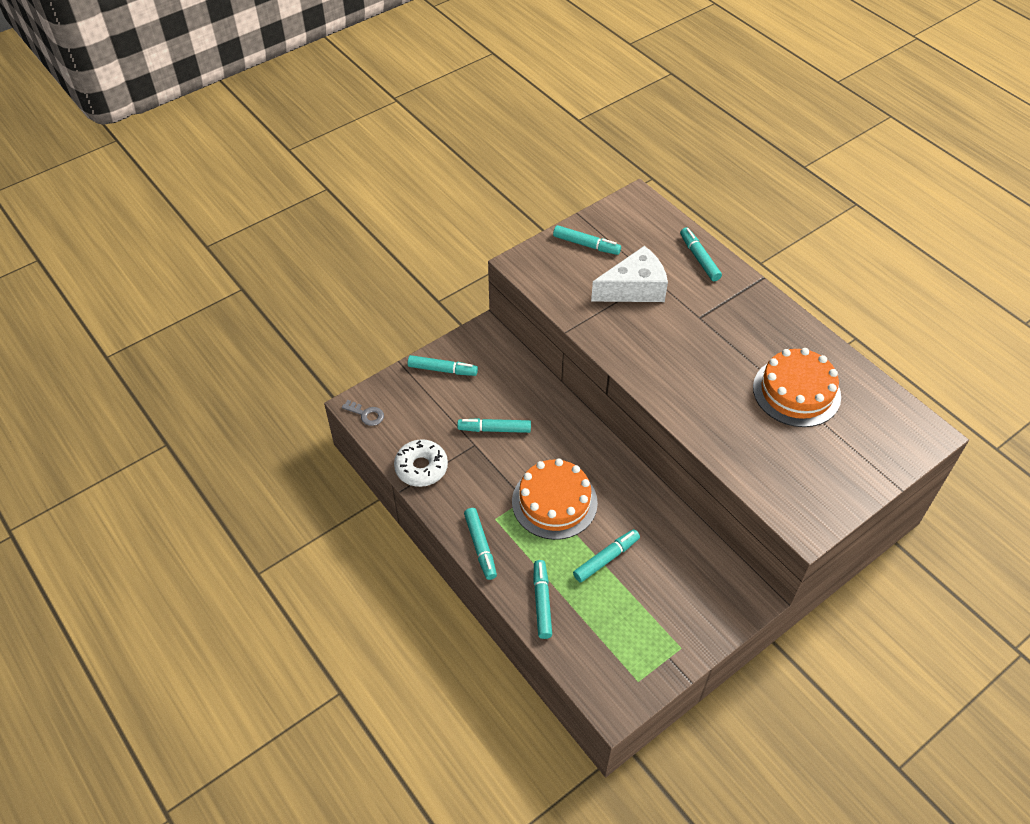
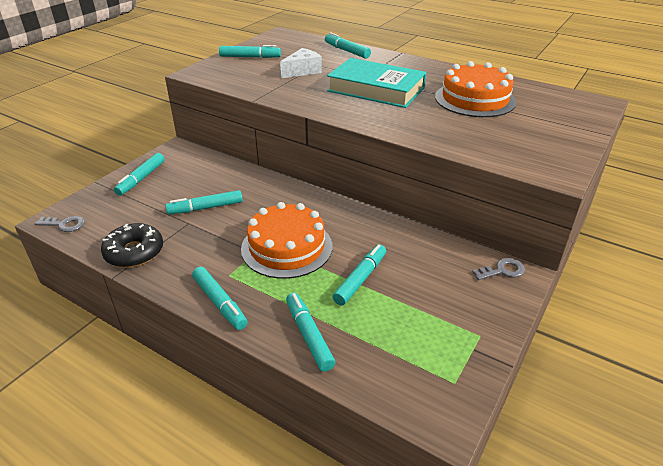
camera: 20 degrees left, 15 degrees down
white donut [394,439,448,487] -> black donut [101,223,163,268]
turquoise marker [408,355,478,376] -> turquoise marker turned 120 degrees clockwise [114,153,165,196]
white cheese [591,246,668,302] -> white cheese [280,48,322,78], size x0.65
none -> turquoise book [327,58,426,108]
none -> grey key [472,258,525,280]

